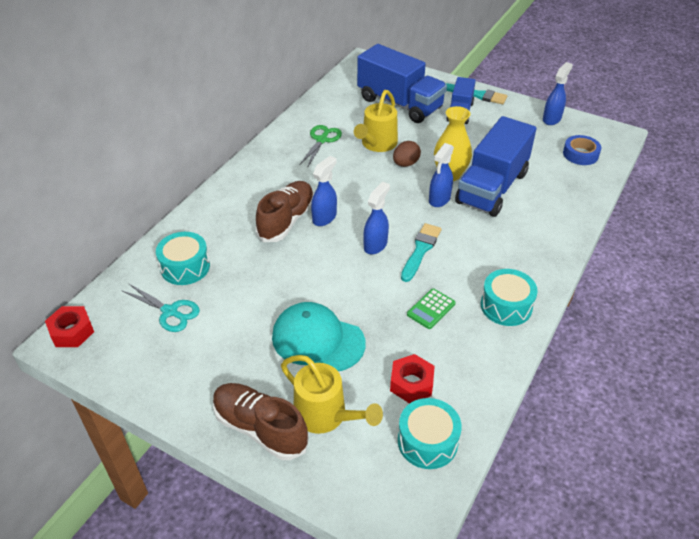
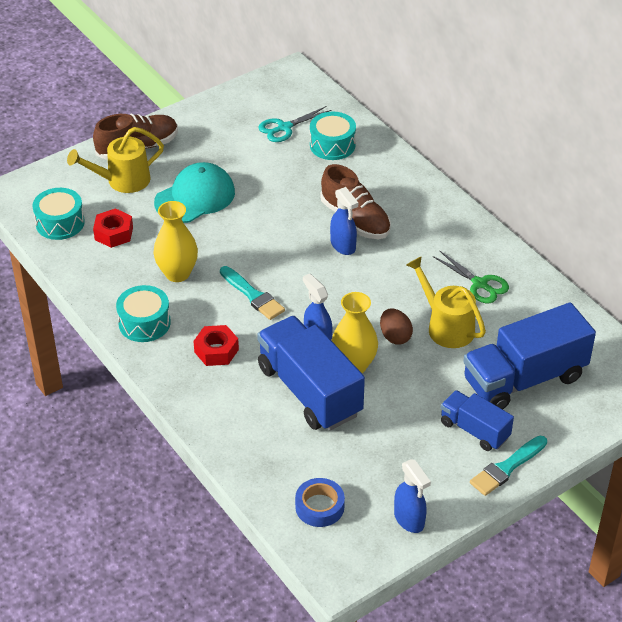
camera: 115 degrees right, 0 degrees up
red nut [45,306,94,347] -> red nut moved to [193,325,239,366]
blue spray bottle [363,182,390,255] -> none
green calculator [407,289,456,329] -> yellow vase [153,201,198,282]

